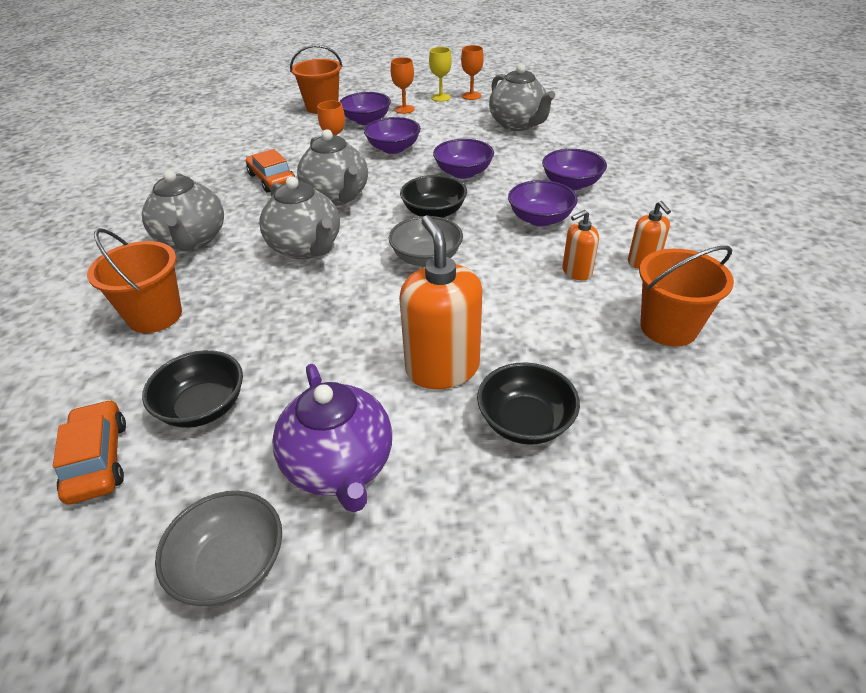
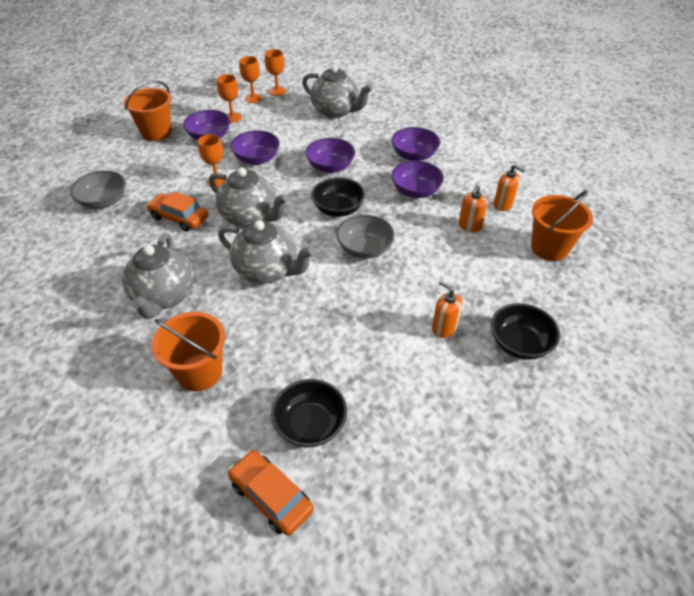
camera: 30 degrees left, 5 degrees up
grey teapot [142,170,224,251] -> grey teapot turned 45 degrees clockwise [122,233,194,319]
grey bowl [155,491,282,606] -> grey bowl moved to [70,170,126,209]
purple teapot [272,364,392,512] -> none
orange soap dispenser [399,215,483,389] -> orange soap dispenser [432,281,463,338], size x0.53
yellow goblet [429,47,452,102] -> orange goblet [239,56,262,103]

